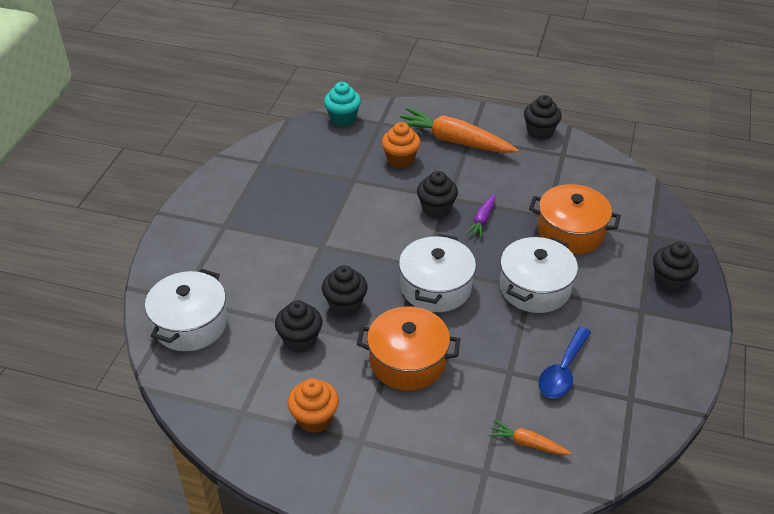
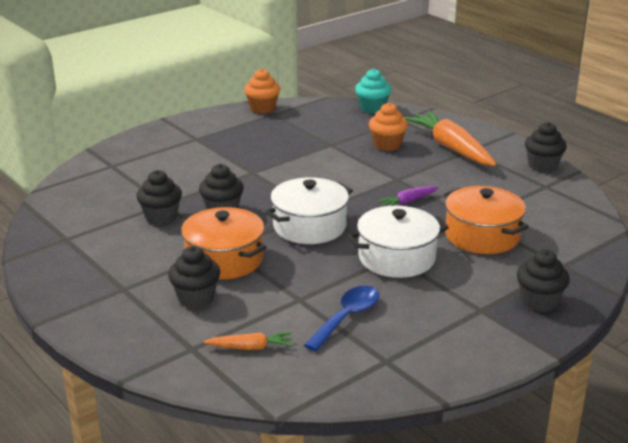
camera: 35 degrees right, 15 degrees down
white pot [145,268,227,351] -> none
orange cupcake [288,378,339,433] -> orange cupcake moved to [244,69,280,114]
black cupcake [417,171,458,219] -> black cupcake moved to [168,246,220,308]
orange carrot [488,420,571,455] -> orange carrot turned 120 degrees clockwise [203,332,293,350]
blue spoon [538,327,591,398] -> blue spoon turned 150 degrees clockwise [304,286,379,351]

